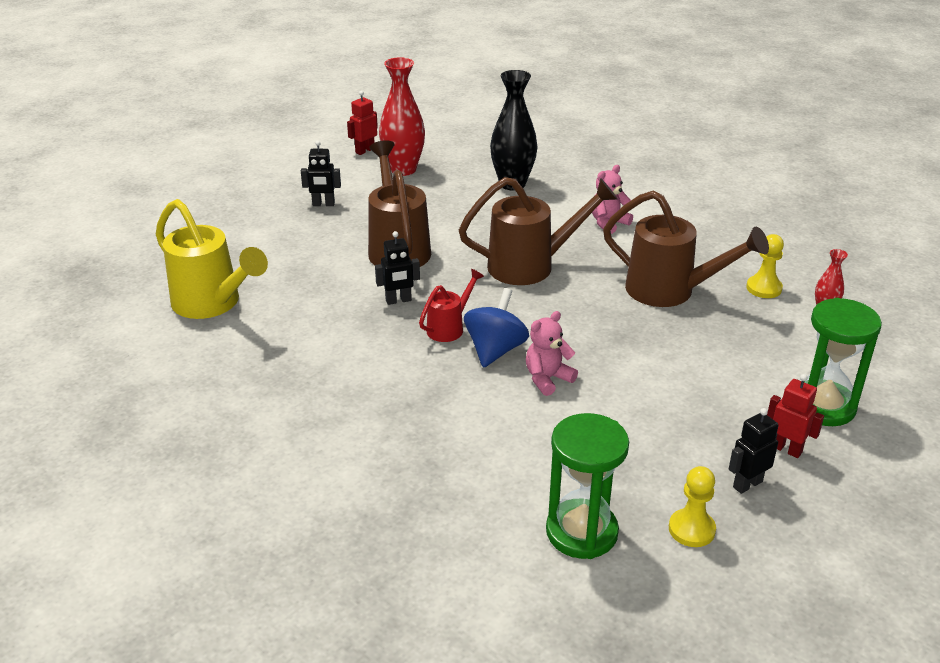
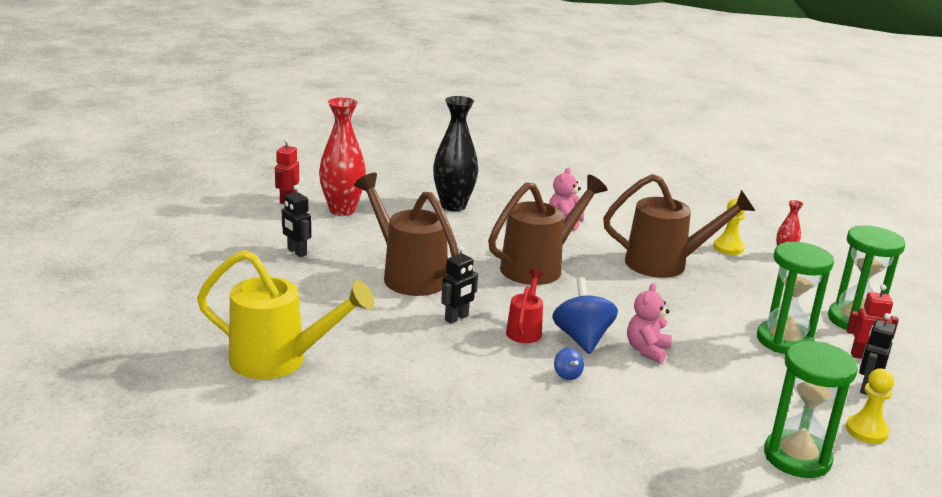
camera: 30 degrees left, 10 degrees down
black robot [301,141,341,206] -> black robot turned 75 degrees clockwise [282,185,311,257]
none -> blue spinning top [554,348,584,380]
none -> green hourglass [757,241,834,354]

